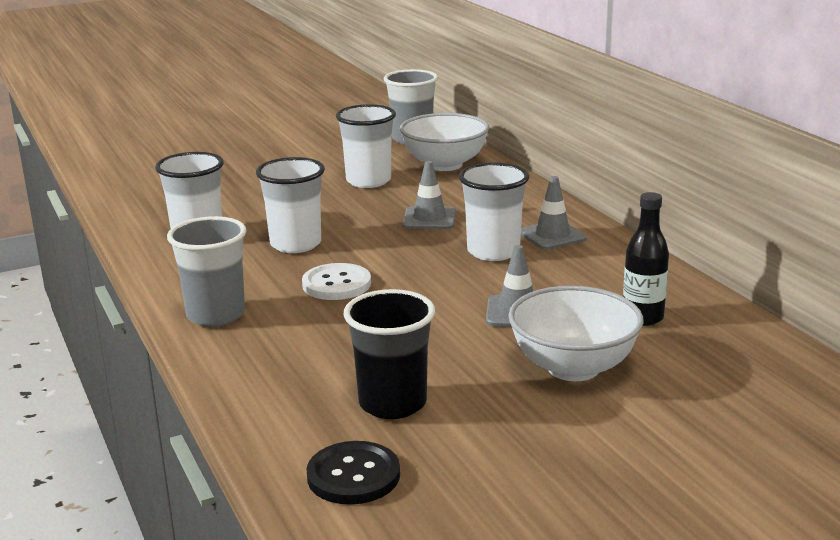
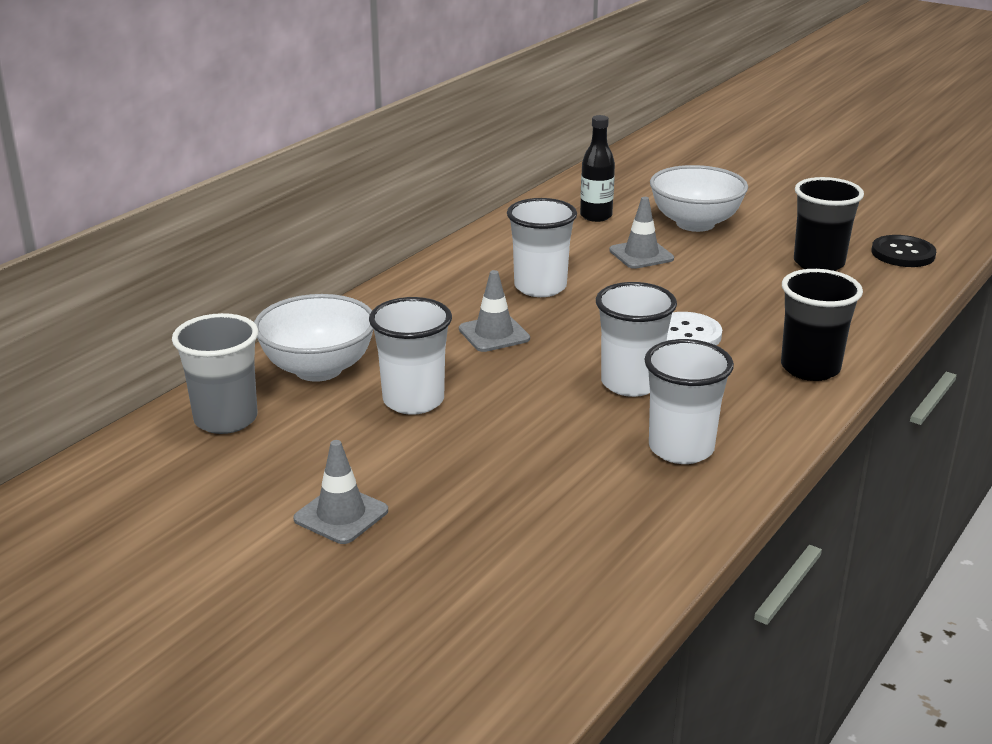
camera: 120 degrees left, 5 degrees up
grey cup [167,216,246,327] -> black cup [781,269,863,381]
grey traffic cone [521,176,587,250] -> grey traffic cone moved to [293,440,388,544]

